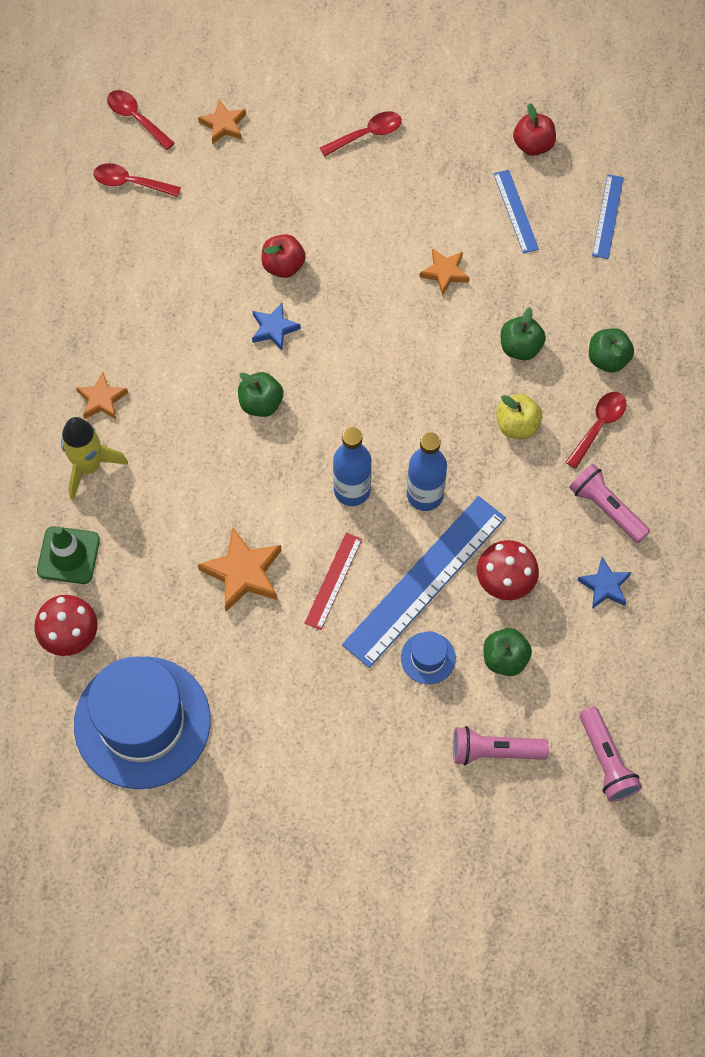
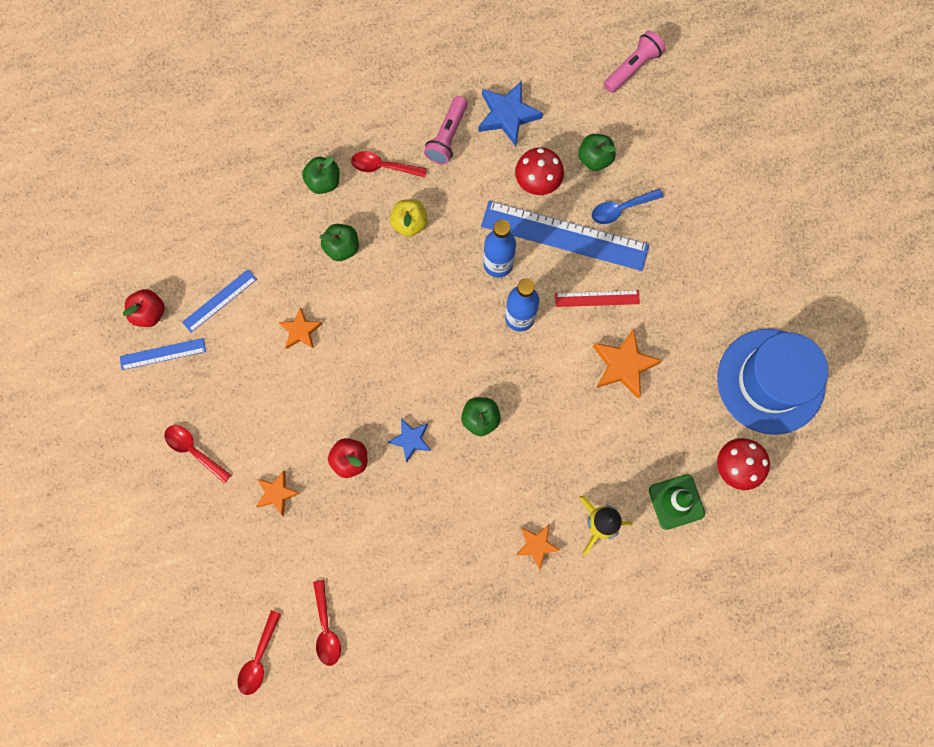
camera: 115 degrees left, 10 degrees up
orange star [198,100,246,144] -> orange star moved to [256,471,300,516]
blue hat [401,631,456,684] -> blue spoon [592,189,663,224]
pink flashlight [453,726,549,765] -> none
blue star [577,557,631,609] -> blue star [478,81,543,146], size x1.59
blue ruler [592,174,624,259] -> blue ruler moved to [120,338,206,370]

